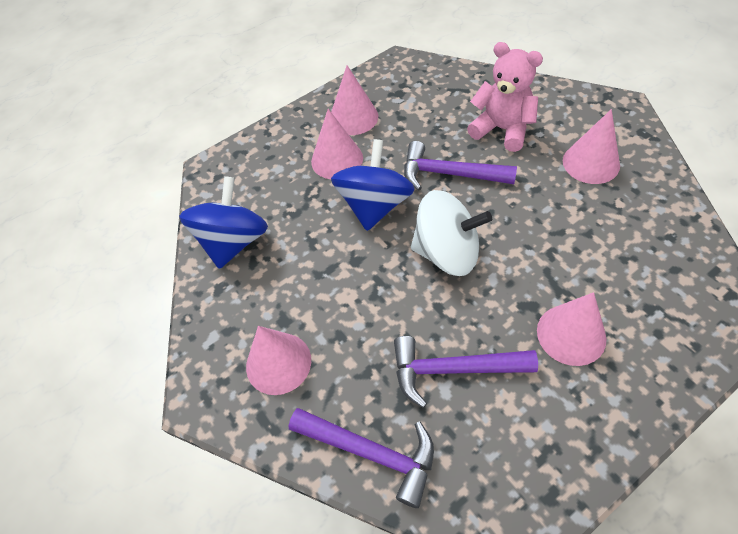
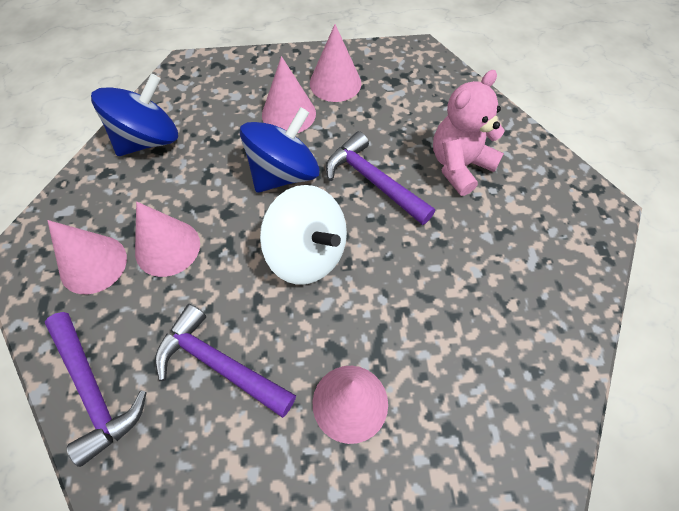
camera: 25 degrees right, 5 degrees up
pink teddy bear [467,42,543,152] -> pink teddy bear turned 105 degrees counterclockwise [433,70,505,196]
pink cone [563,109,620,184] -> pink cone moved to [135,202,200,277]

